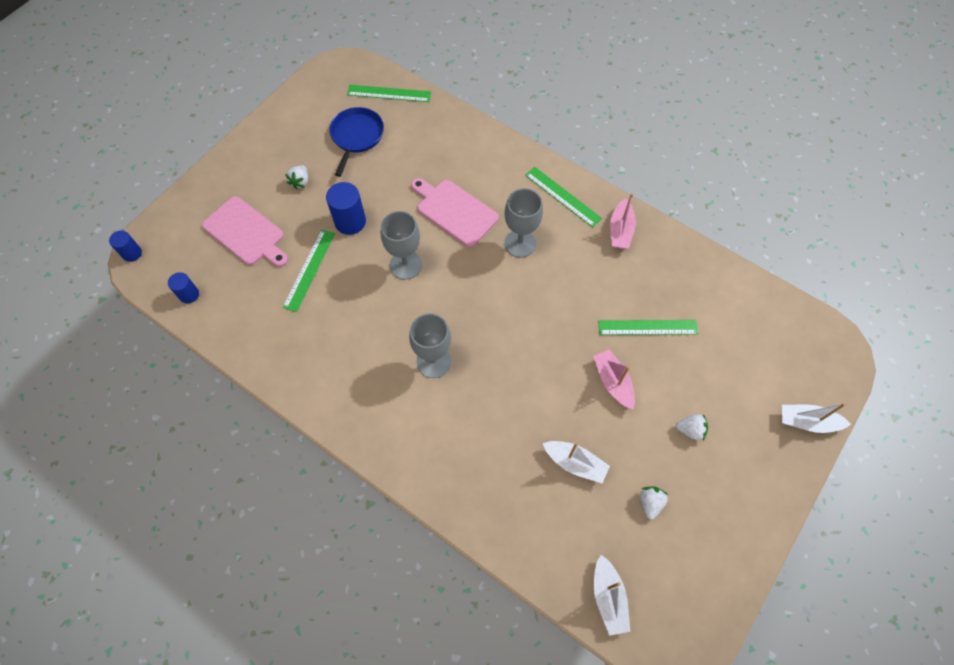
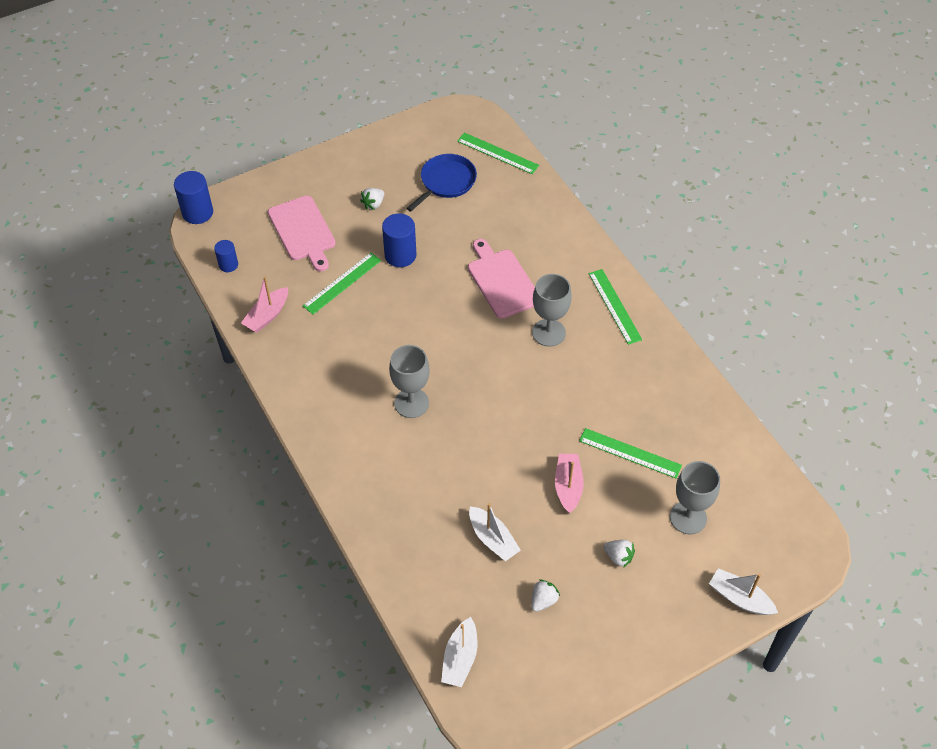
camera: 25 degrees right, 10 degrees down
blue cylinder [109,231,142,262] -> blue cylinder [174,171,213,224], size x1.65
grey goblet [381,211,422,280] -> grey goblet moved to [670,461,720,534]
pink boat [610,193,636,249] -> pink boat moved to [241,276,288,332]

